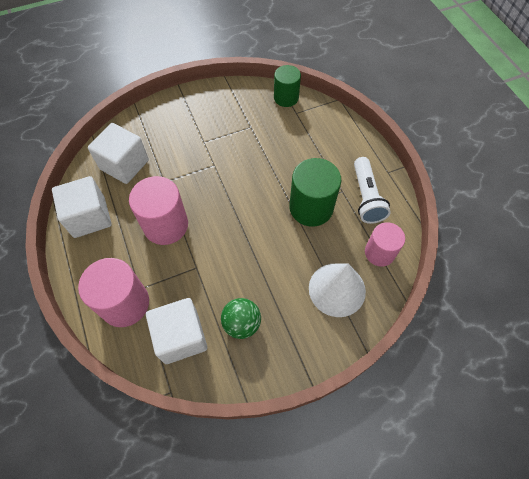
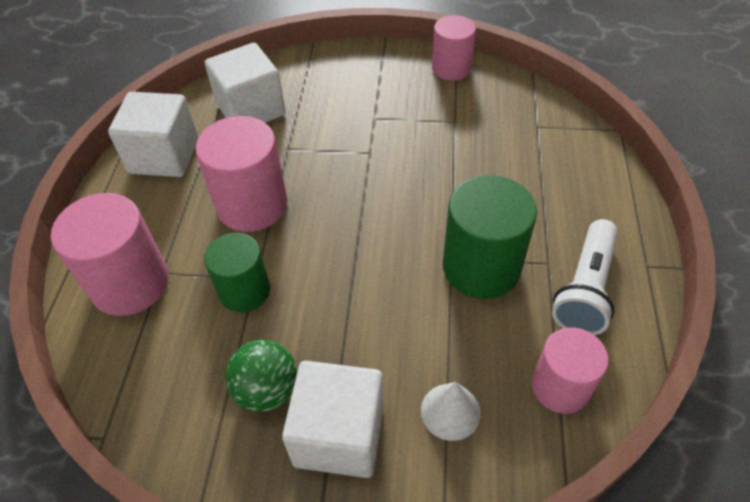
camera: 30 degrees right, 10 degrees down
white cube [146,298,207,364] -> white cube moved to [282,361,384,478]
green cylinder [274,65,301,107] -> green cylinder moved to [204,233,270,312]
white cone [309,263,366,317] -> white cone [421,382,481,441], size x0.56
none -> pink cylinder [432,15,476,81]

